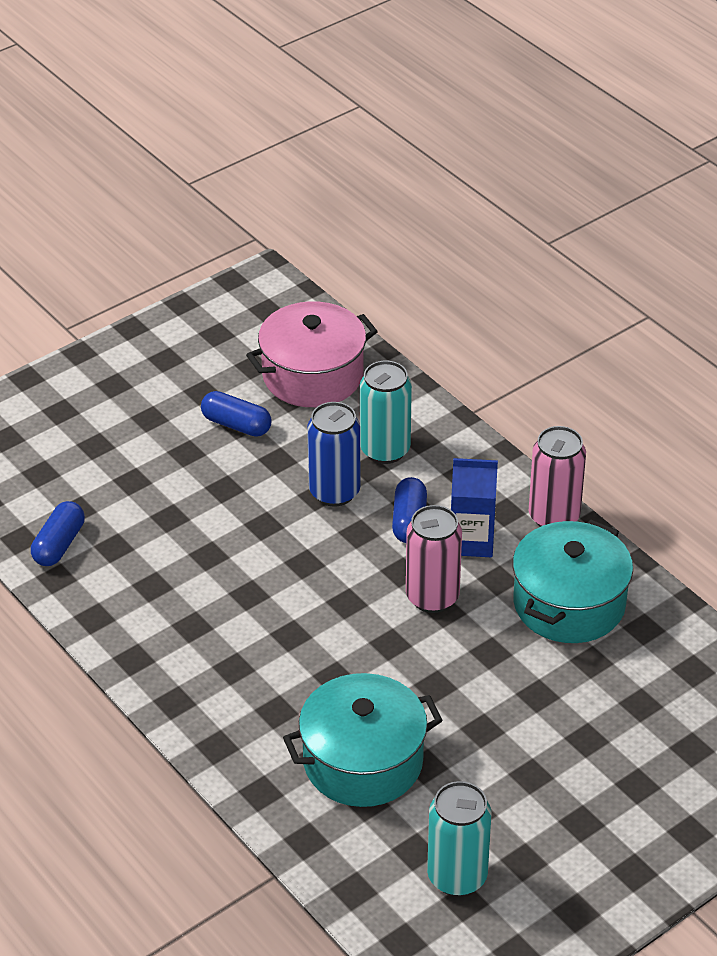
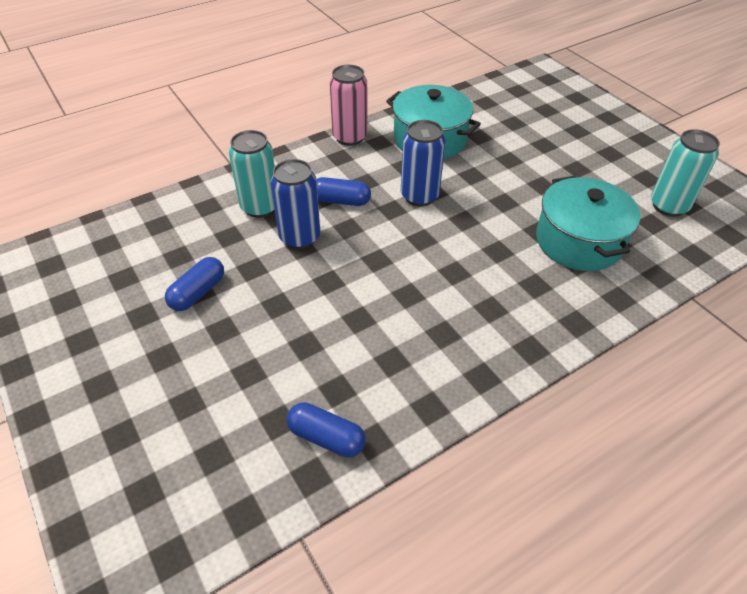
camera: 85 degrees left, 5 degrees up
pink pot [246,301,378,407] -> none
pink can [406,505,462,613] -> blue can [401,120,446,206]
blue carton [451,458,498,557] -> none

